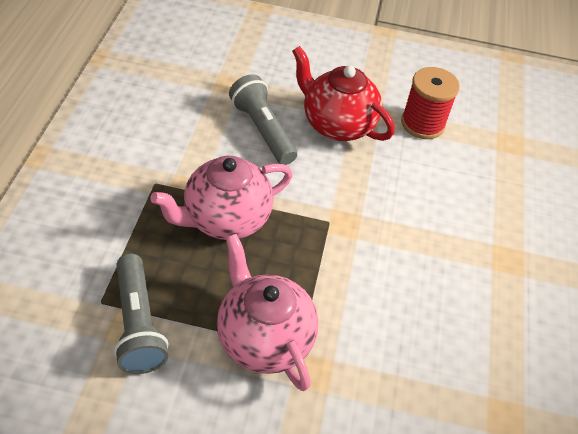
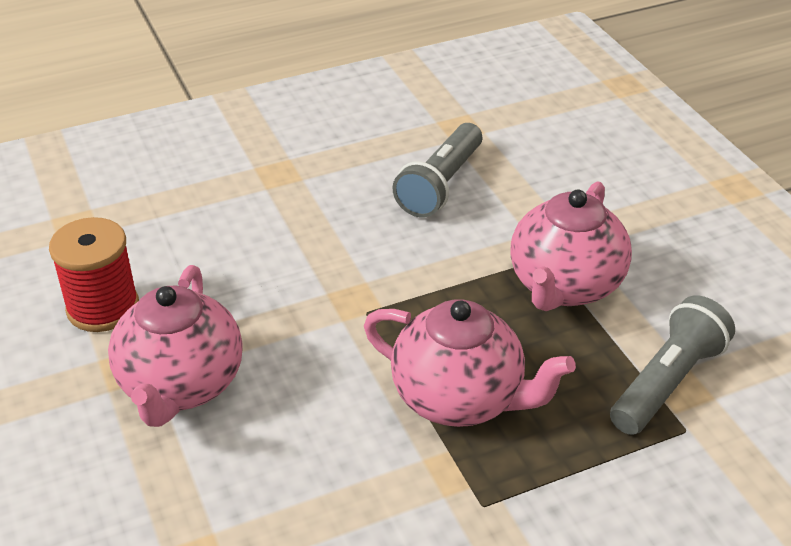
camera: 120 degrees left, 10 degrees down
grey flashlight [229,74,297,165] -> grey flashlight moved to [393,123,482,218]
red teapot [292,46,395,141] -> pink teapot [108,265,243,427]

